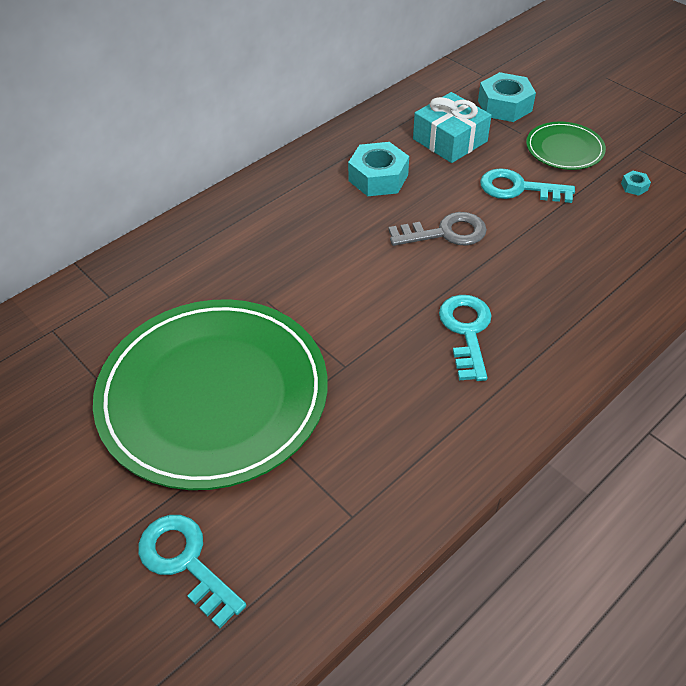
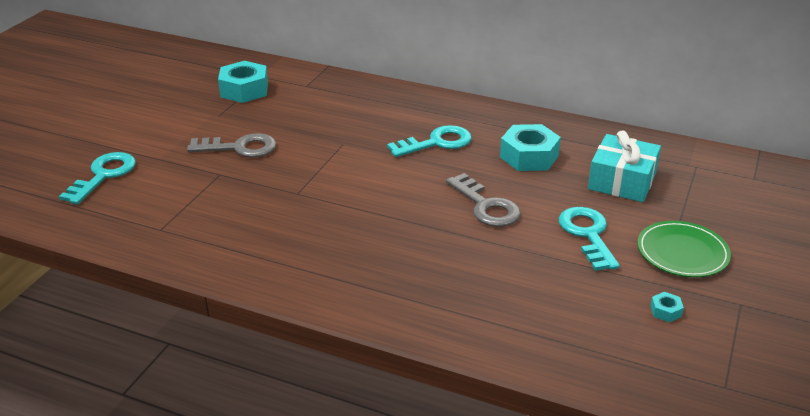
camera: 65 degrees right, 15 degrees down
green plate [93,299,328,490] -> grey key [187,133,276,158]
turquoise key [439,295,492,381] -> turquoise key moved to [387,125,472,157]
turquoise nut [478,72,536,122] -> turquoise nut moved to [218,61,268,103]

